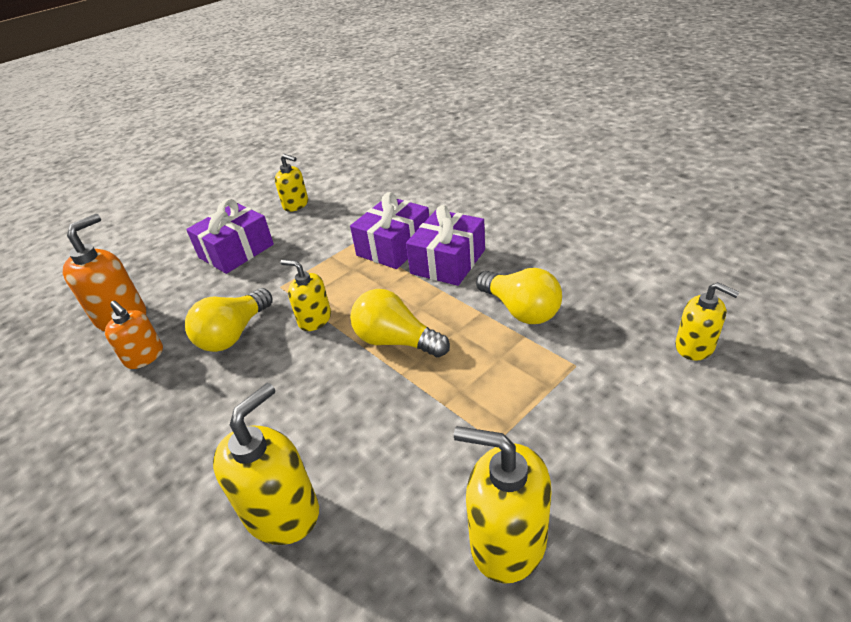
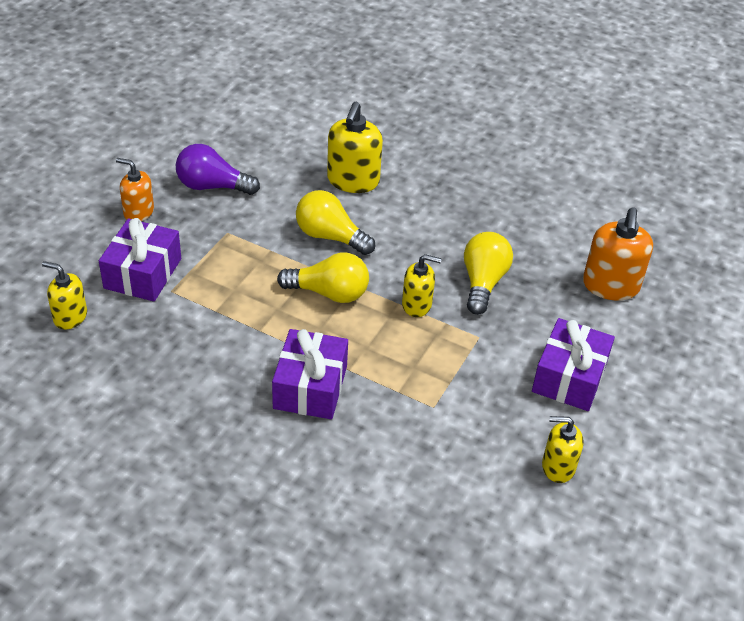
camera: 155 degrees right, 5 degrees up
orange soap dispenser [105,301,163,369] -> orange soap dispenser moved to [116,158,154,221]
purple gift [350,192,429,269] -> purple gift moved to [99,218,181,302]
yellow soap dispenser [454,426,552,584] -> purple light bulb [176,144,260,195]
yellow light bulb [476,268,562,324] -> yellow light bulb moved to [296,190,375,255]

